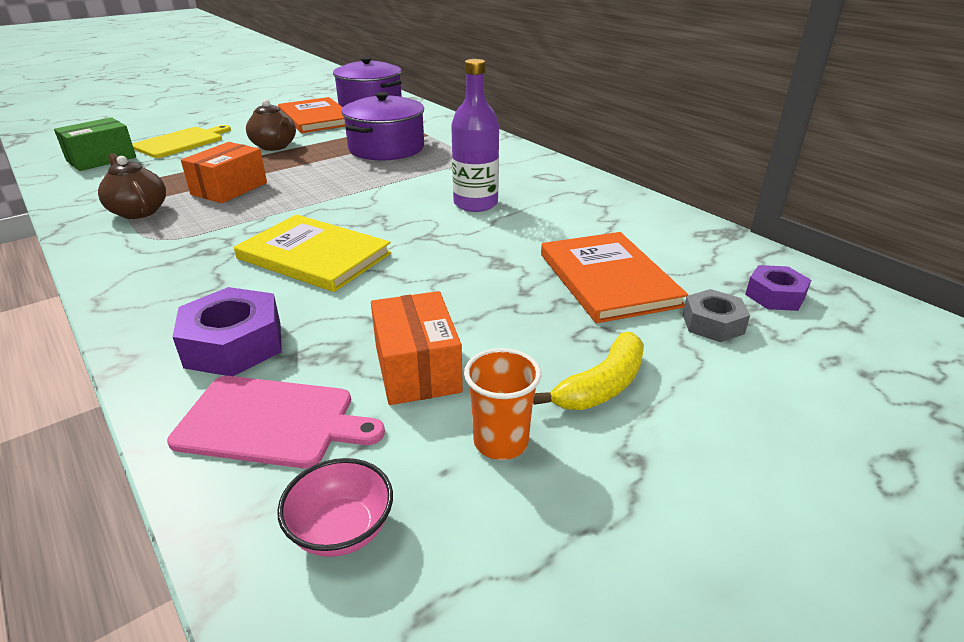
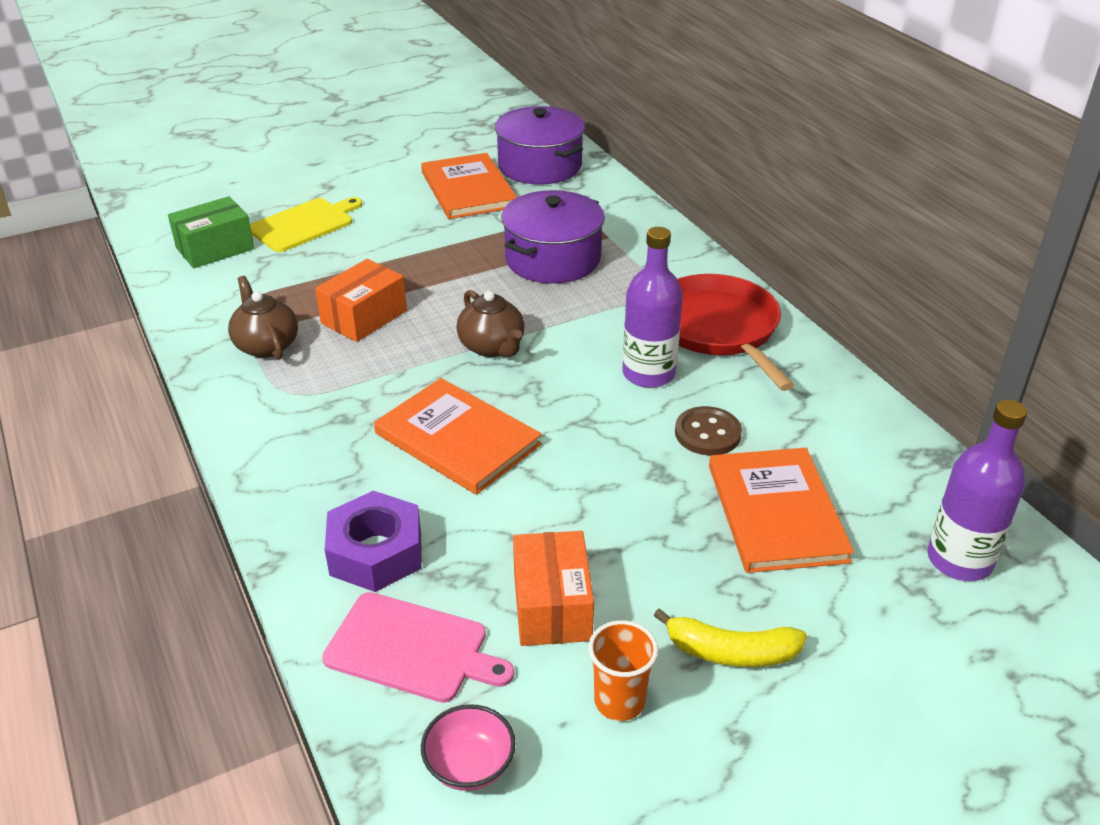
camera: 10 degrees right, 5 degrees up
yellow book [234,214,391,292] -> orange book [374,378,542,495]
brown teapot [246,99,296,151] -> brown teapot moved to [456,290,525,357]
yellow banana [533,332,644,410] -> yellow banana turned 45 degrees clockwise [653,608,807,667]
grey nut [683,289,750,342] -> none
purple nut [745,265,811,311] -> purple bottle [927,399,1027,581]
none -> brown button [675,406,742,455]
none -> red pan [677,274,794,391]

